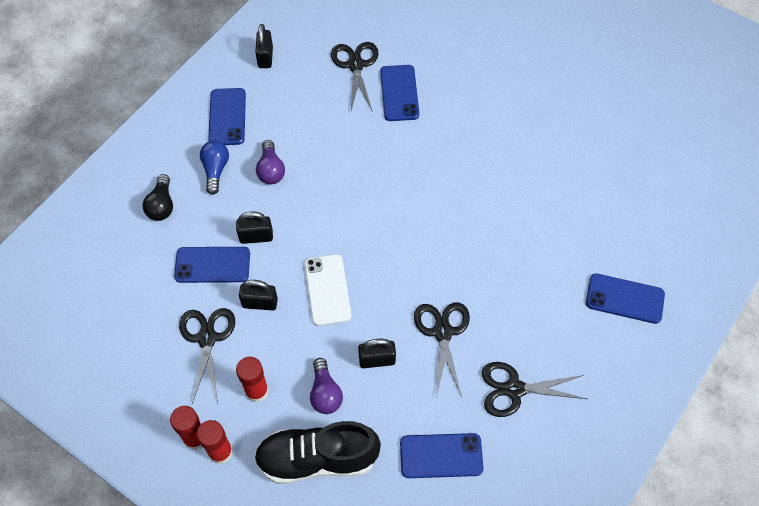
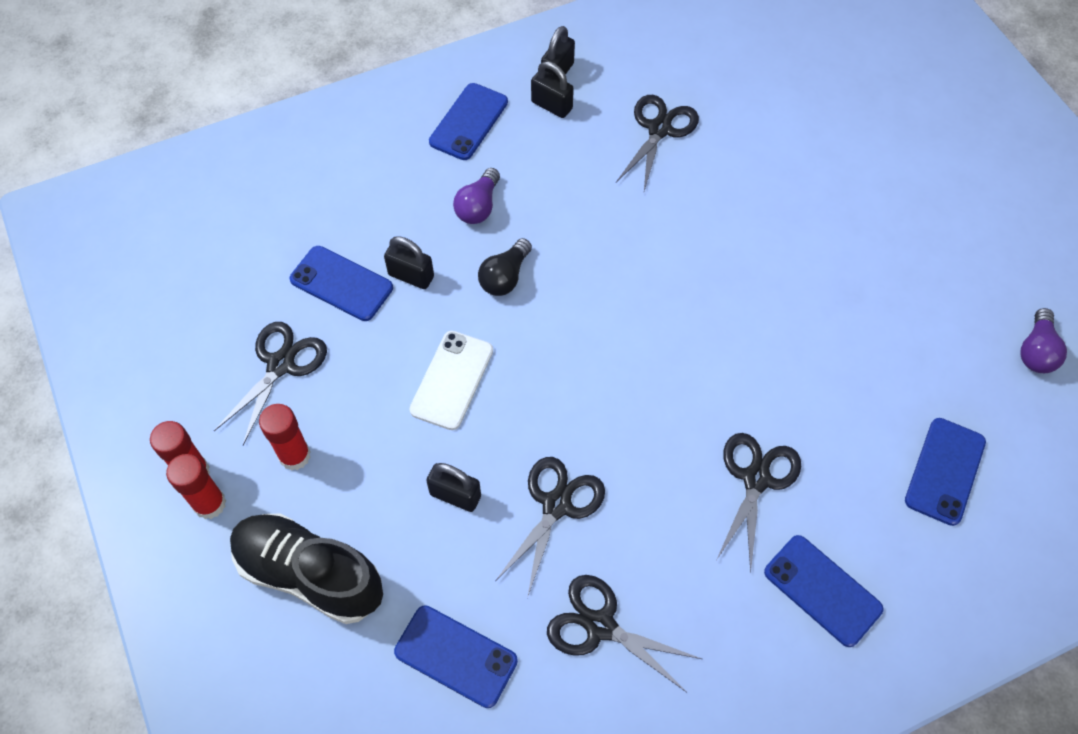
camera: 30 degrees right, 0 degrees up
black light bulb [143,174,173,221] -> black light bulb moved to [478,238,532,296]
blue light bulb [200,141,229,195] -> none
black padlock [239,280,278,310] -> black padlock moved to [531,61,574,118]
purple light bulb [310,358,343,414] -> purple light bulb moved to [1021,308,1067,373]
blue phone [380,65,419,121] -> blue phone moved to [905,418,986,526]
none -> black scissors [717,433,801,573]

